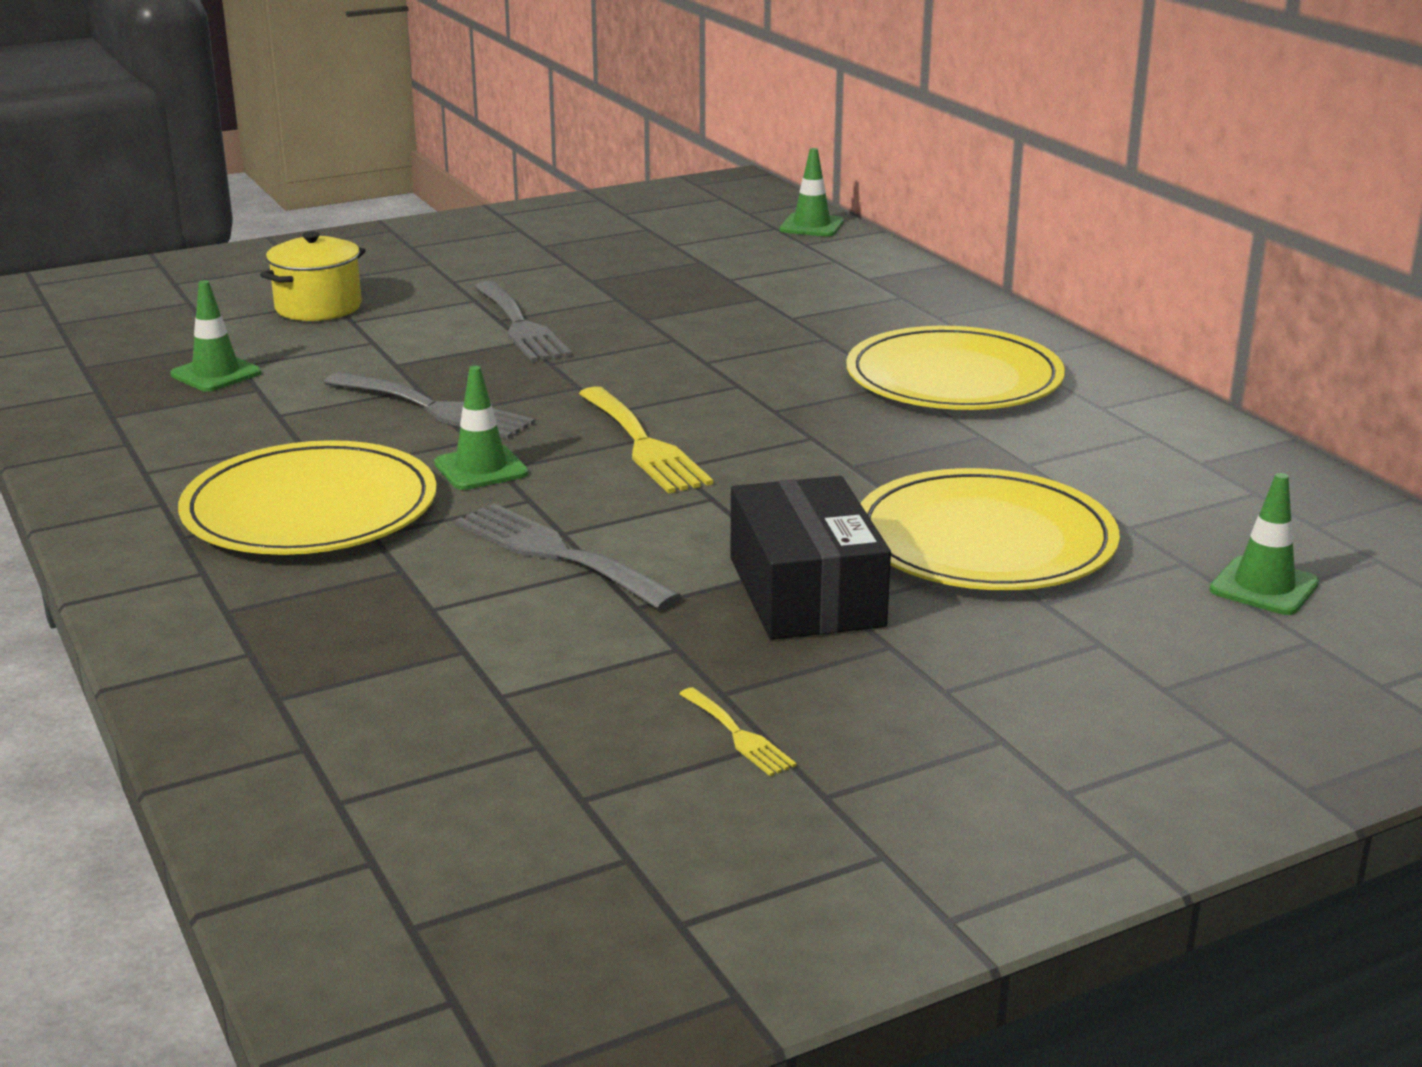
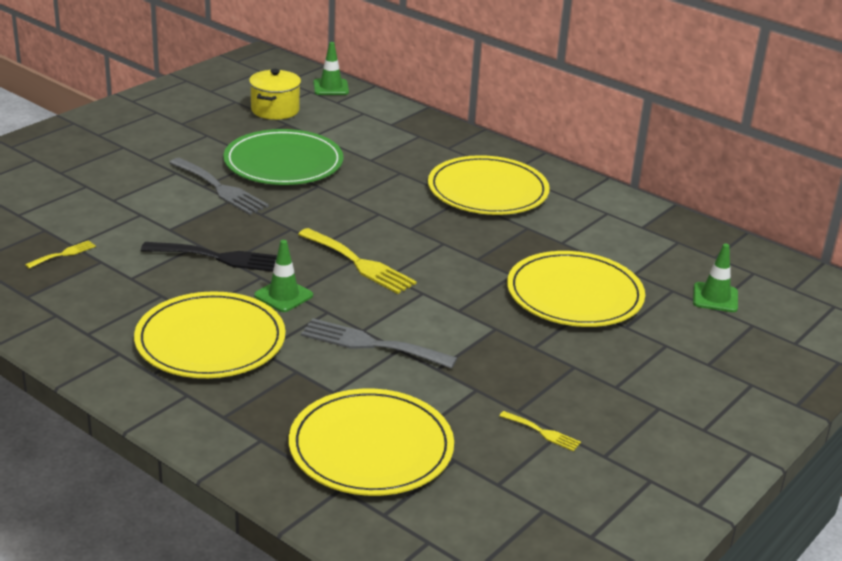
camera: 25 degrees left, 5 degrees up
green traffic cone [170,280,261,392] -> yellow fork [25,240,96,268]
yellow pot [260,231,366,321] -> yellow pot moved to [249,69,301,120]
grey fork [324,372,535,439] -> black fork [141,242,277,272]
black box [731,476,891,640] -> none
none -> green plate [223,129,343,185]
none -> yellow plate [289,389,454,496]

